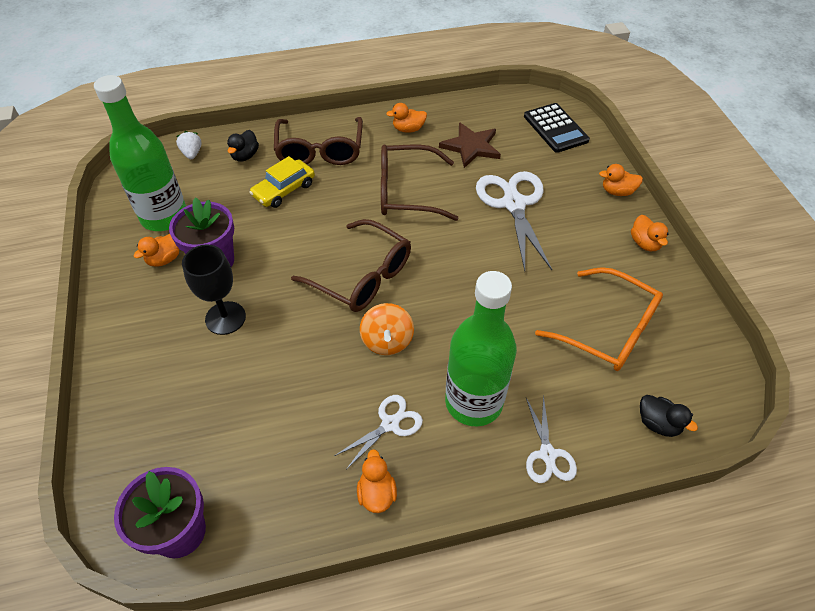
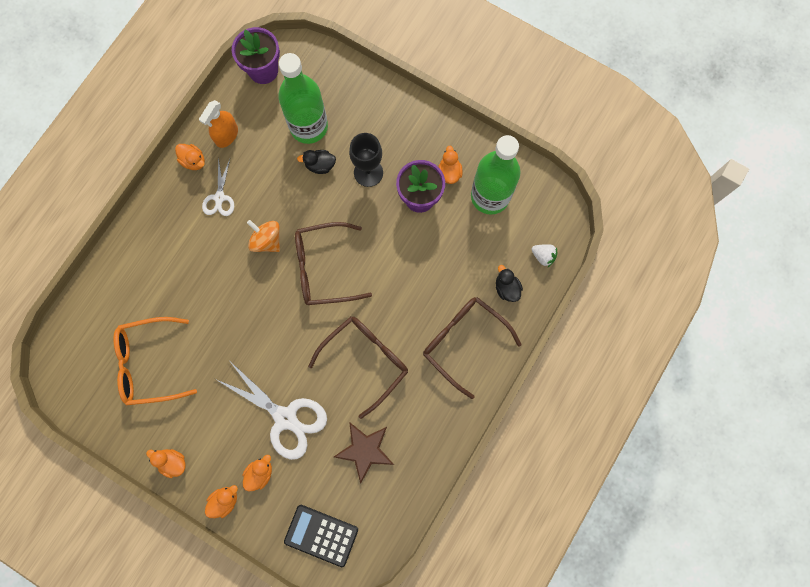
camera: 135 degrees right, 25 degrees up
yellow car [249,156,315,208] -> none
orange duck [386,103,427,133] -> orange duck moved to [242,455,272,491]
green bottle [445,271,517,426] -> green bottle moved to [278,53,328,144]
white scissors [526,395,577,483] -> none
black duck [640,395,698,437] -> black duck moved to [297,150,336,174]
none -> orange spray bottle [199,100,238,148]

